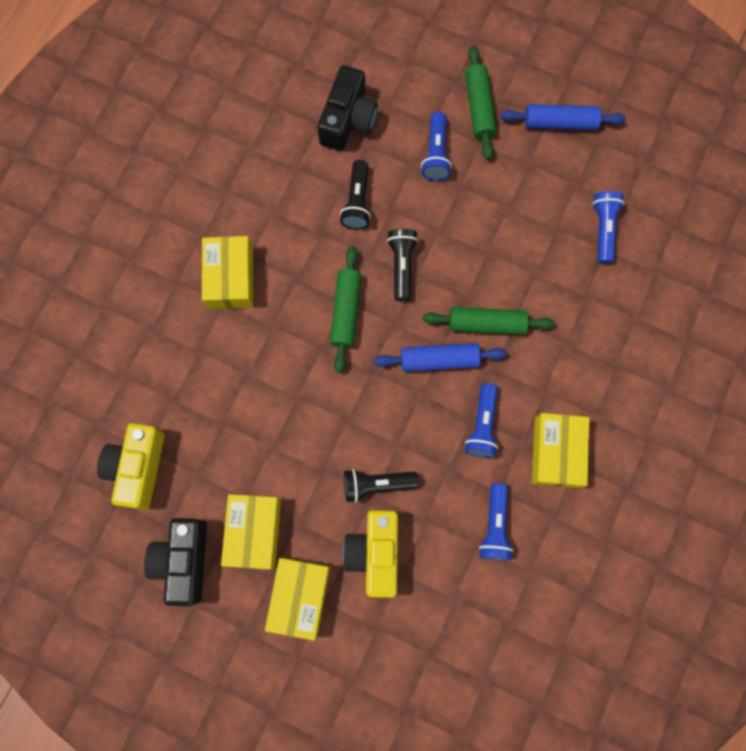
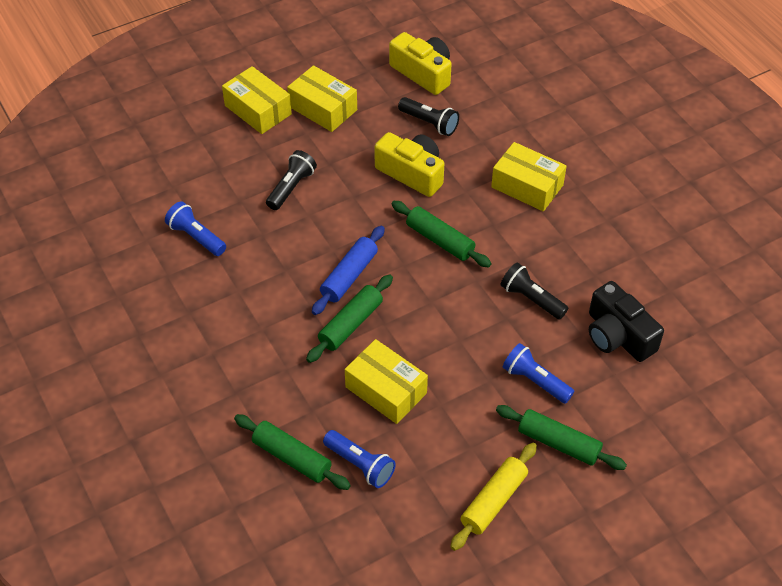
camera: 125 degrees right, 25 degrees down
black camera [144,518,207,606] -> none
yellow camera [343,510,398,598] -> yellow camera moved to [374,132,444,197]
black flashlight [387,229,418,301] -> black flashlight moved to [398,97,459,136]
blue flashlight [465,383,498,458] -> none
blue rolling pin [500,104,626,130] -> yellow rolling pin [450,443,537,551]
yellow box [532,413,590,488] -> yellow box moved to [345,339,428,424]
none -> green rolling pin [234,414,351,490]

